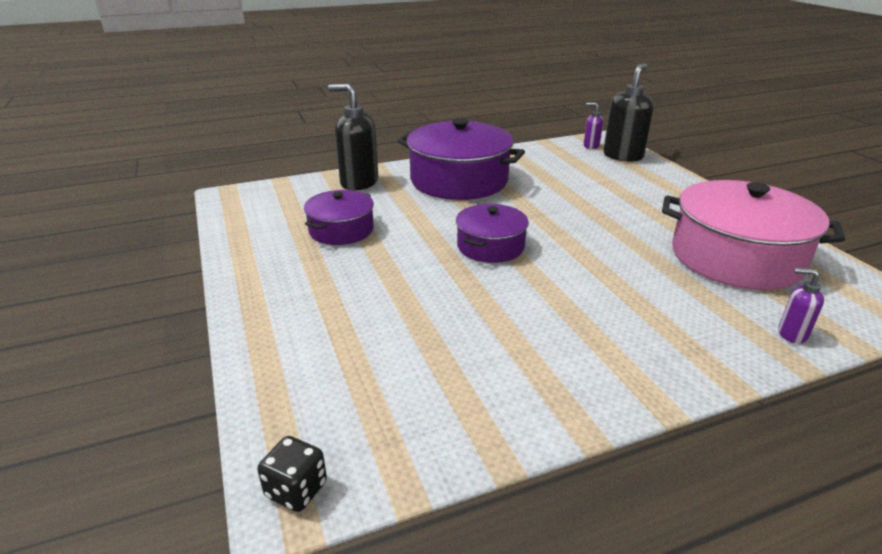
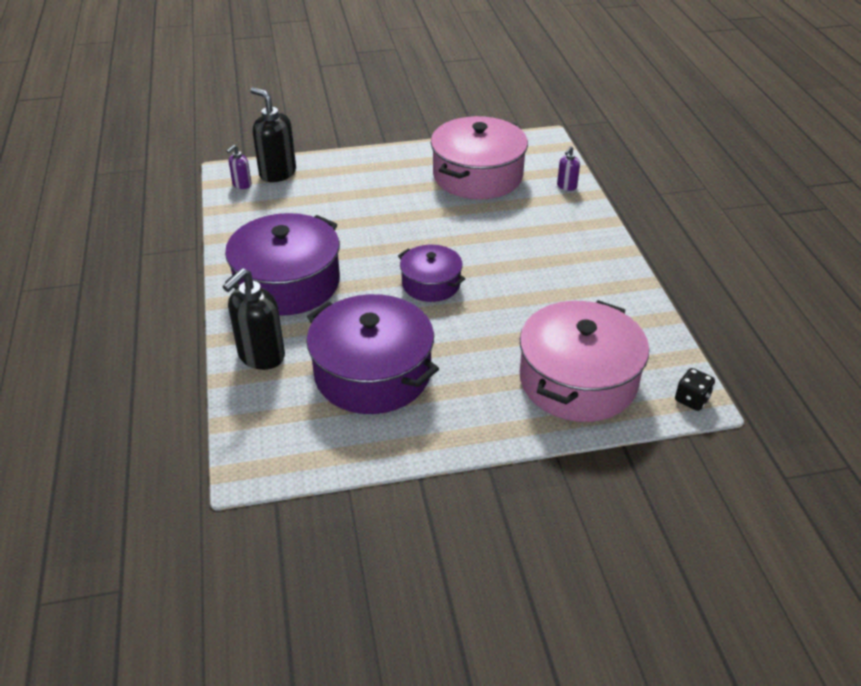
camera: 80 degrees left, 10 degrees up
purple pot [304,190,374,245] -> purple pot [306,294,439,414], size x1.78
none -> pink pot [520,300,649,422]

